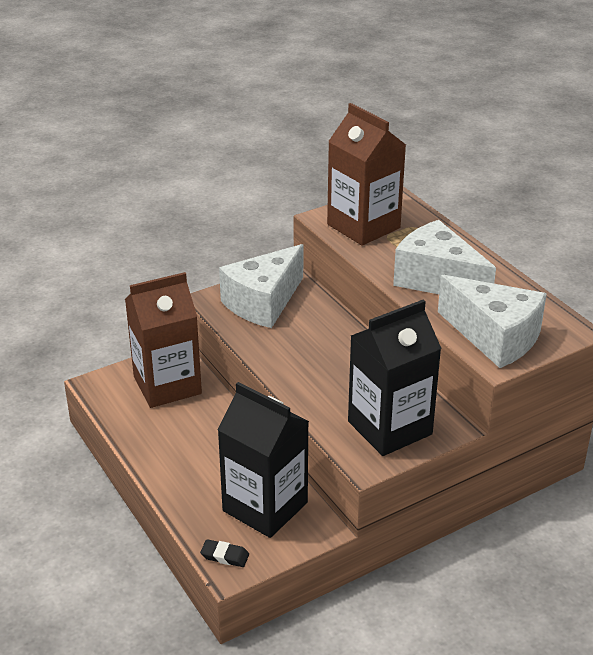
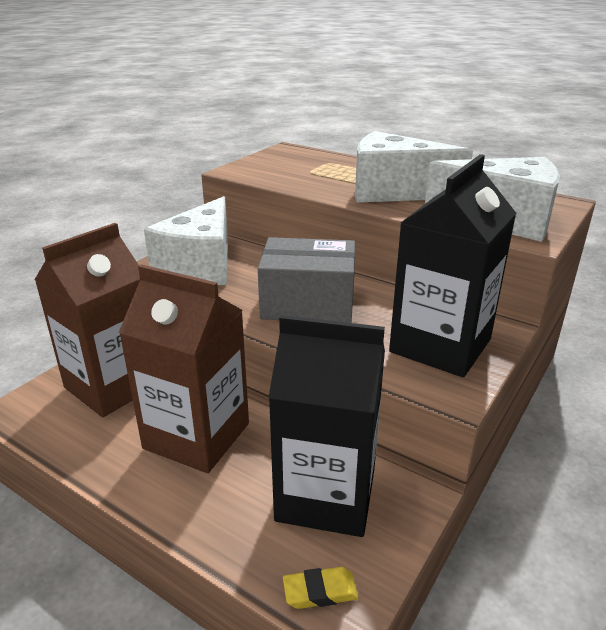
camera: 25 degrees left, 5 degrees down
black eraser [200,539,249,567] -> yellow eraser [283,567,359,609]
brown carton [327,103,406,246] -> brown carton moved to [119,264,249,473]
none -> grey box [258,237,355,323]

